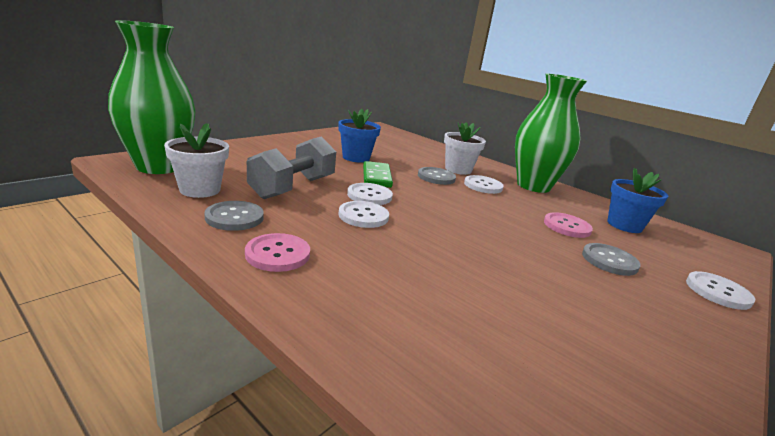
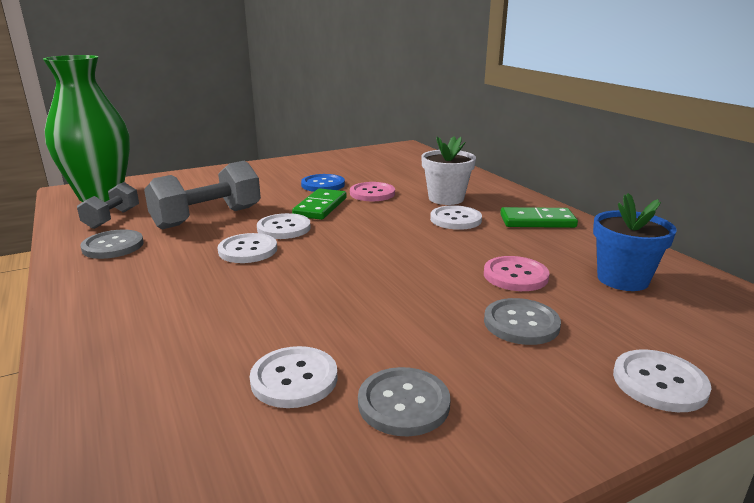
camera: 25 degrees right, 0 degrees up
white flower pot [164,123,229,198] -> grey dumbbell [77,182,139,229]
pink button [245,233,310,272] -> pink button moved to [350,182,395,201]
blue flower pot [339,109,381,163] -> blue button [301,174,345,192]
grey button [418,167,456,185] -> grey button moved to [358,367,450,437]
green vase [515,73,587,193] -> green domino [500,207,578,228]
none -> white button [250,346,338,408]

